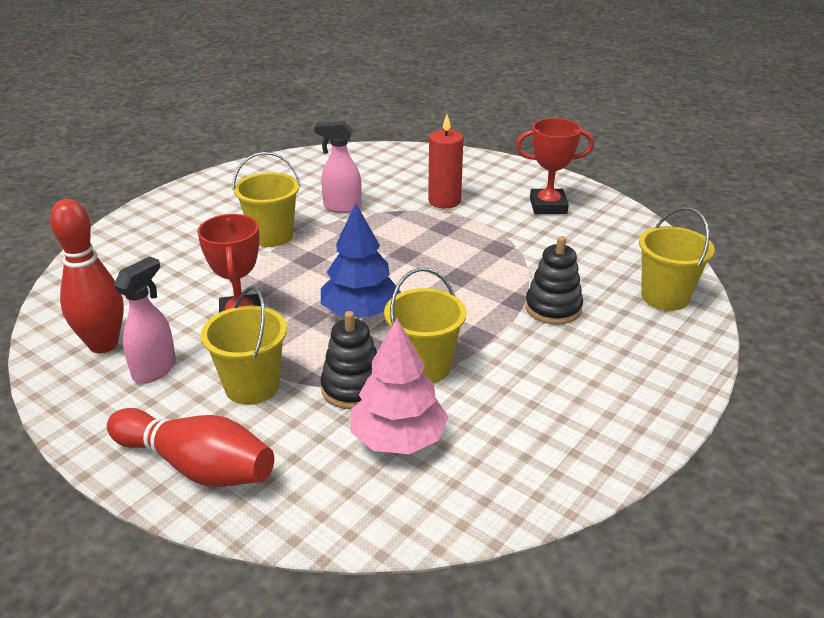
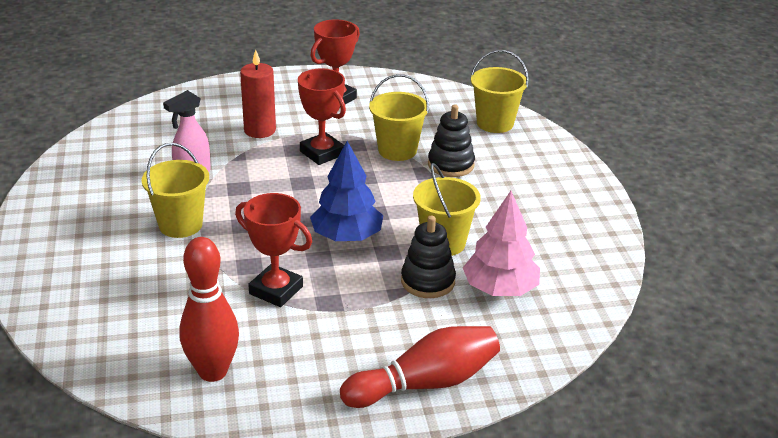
camera: 50 degrees left, 0 degrees up
pink spray bottle [114,257,176,384] -> none
yellow bucket [201,286,287,405] -> yellow bucket moved to [369,74,429,161]
none -> red trophy [298,68,346,165]

